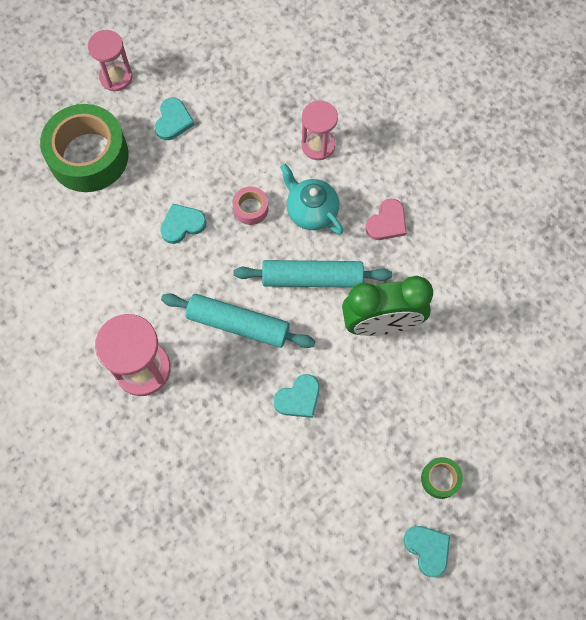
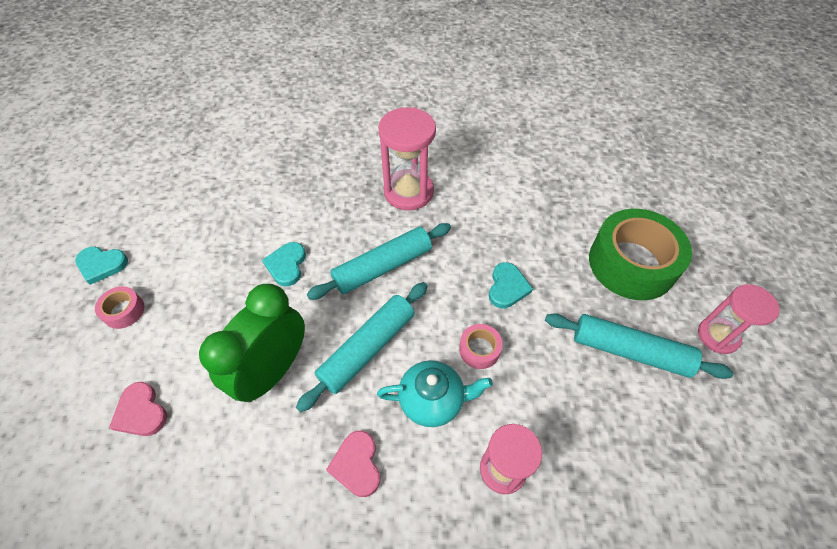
camera: 130 degrees right, 15 degrees down
turquoise heart [155,98,195,140] -> turquoise rolling pin [545,313,733,379]
green tape [421,457,463,499] -> pink tape [95,286,145,329]
none -> pink heart [109,382,167,436]

